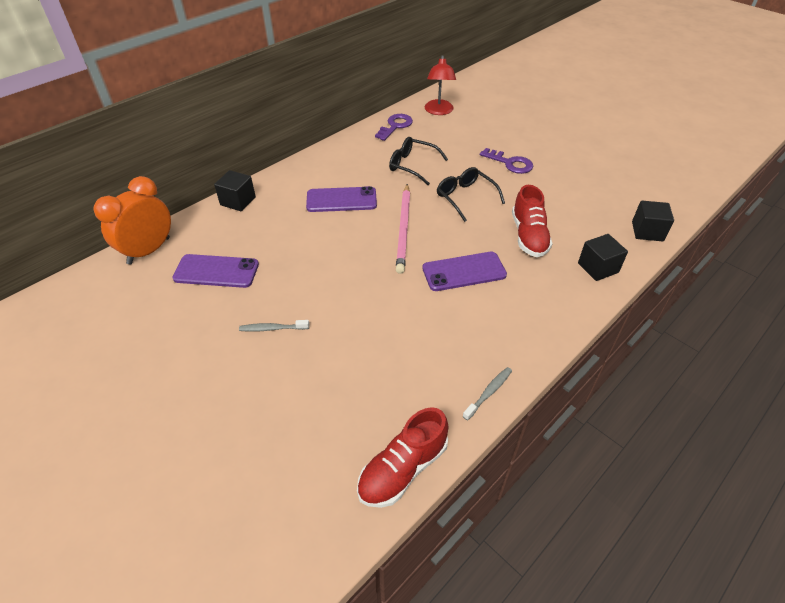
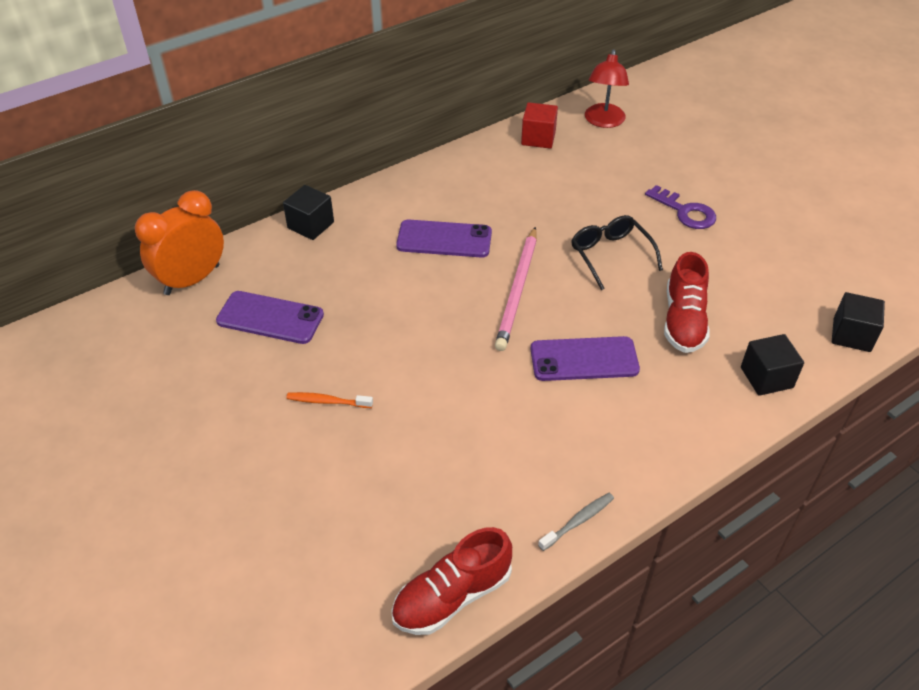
camera: 10 degrees right, 0 degrees up
grey toothbrush [239,320,309,332] -> orange toothbrush [286,392,373,408]
purple key [375,114,413,141] -> red cube [521,102,558,149]
black glasses [389,137,448,185] -> none

